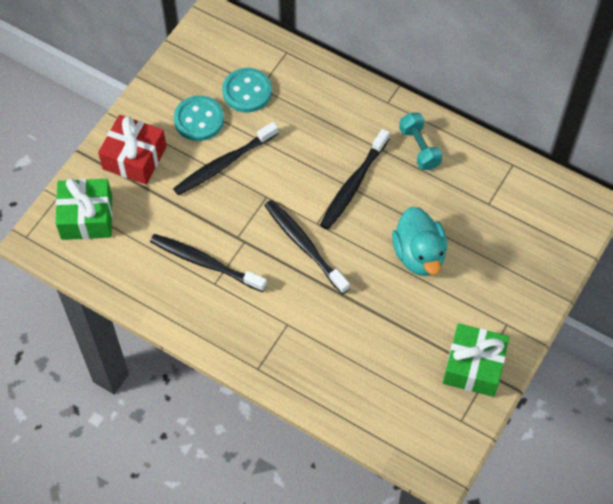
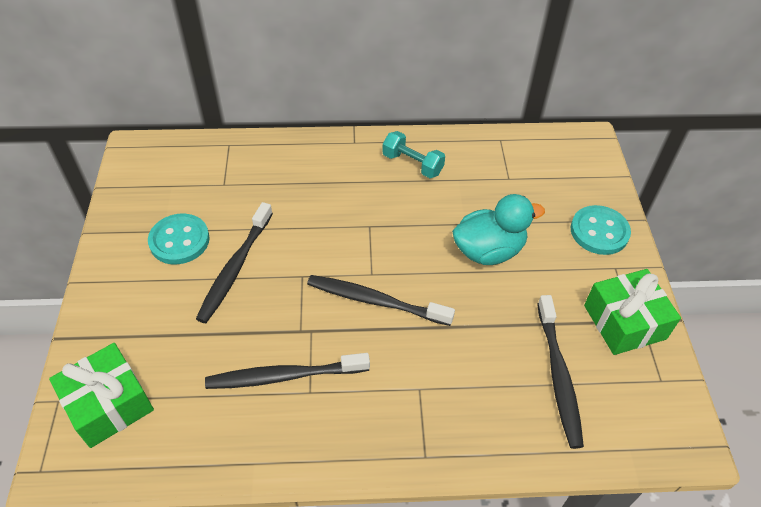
camera: 35 degrees left, 10 degrees down
red gift [98,115,167,184] -> none
turquoise button [222,68,272,112] -> turquoise button moved to [571,205,631,255]
black toothbrush [320,129,390,230] -> black toothbrush moved to [537,295,584,449]
turquoise duck [392,207,447,276] -> turquoise duck turned 60 degrees counterclockwise [452,194,545,265]

